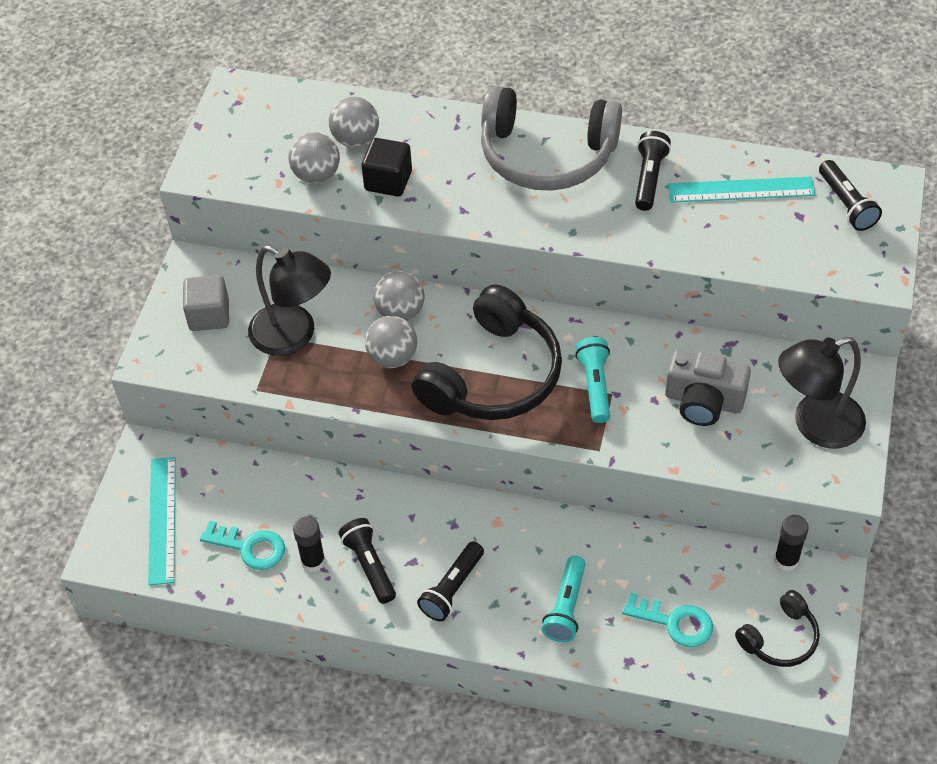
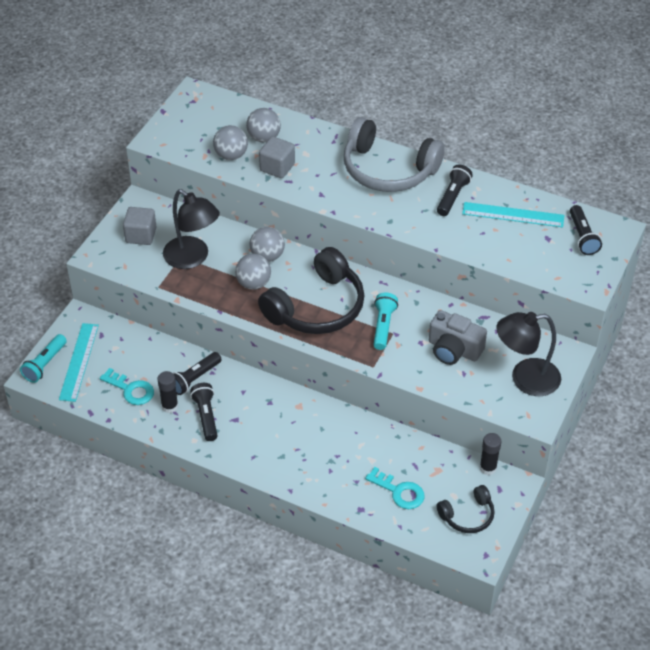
camera: 10 degrees right, 5 degrees down
black cube [362,138,412,197] -> grey cube [259,136,295,178]
black flashlight [417,541,484,621] -> black flashlight moved to [173,352,222,395]
turquoise flashlight [542,556,586,642] -> turquoise flashlight moved to [20,334,67,383]

